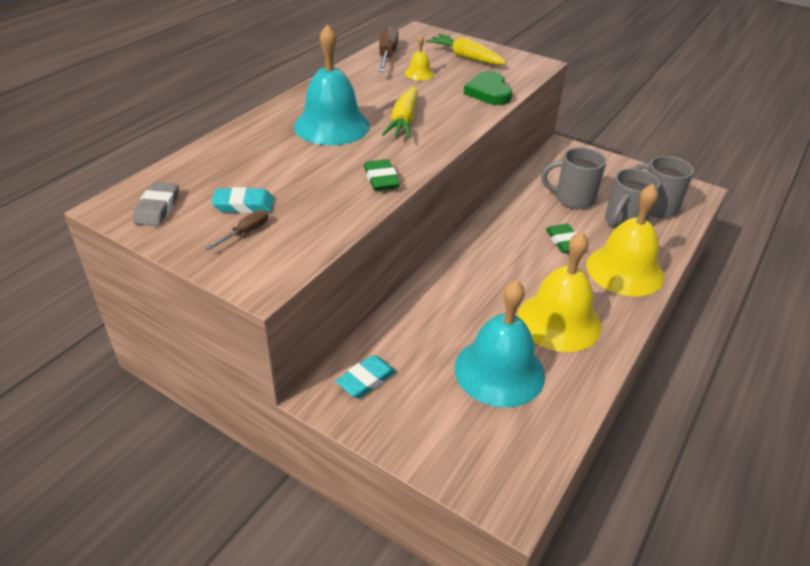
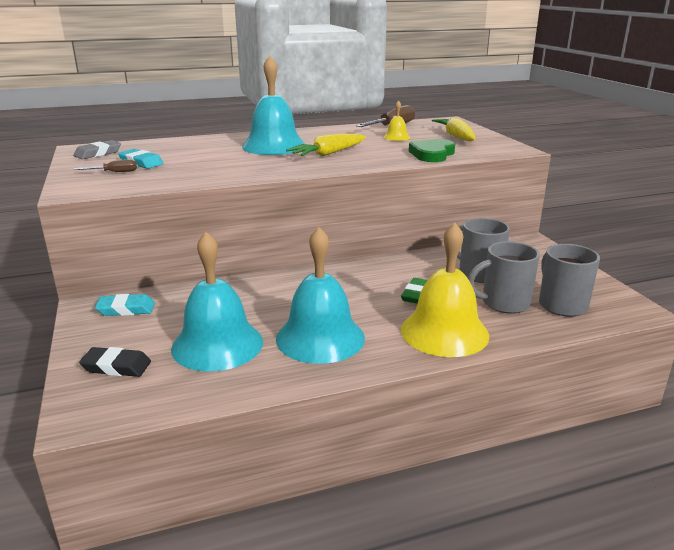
camera: 40 degrees right, 15 degrees down
green eraser [364,159,400,191] -> none
yellow bell [517,232,601,352] -> turquoise bell [276,227,365,364]
none -> black eraser [79,347,151,377]

